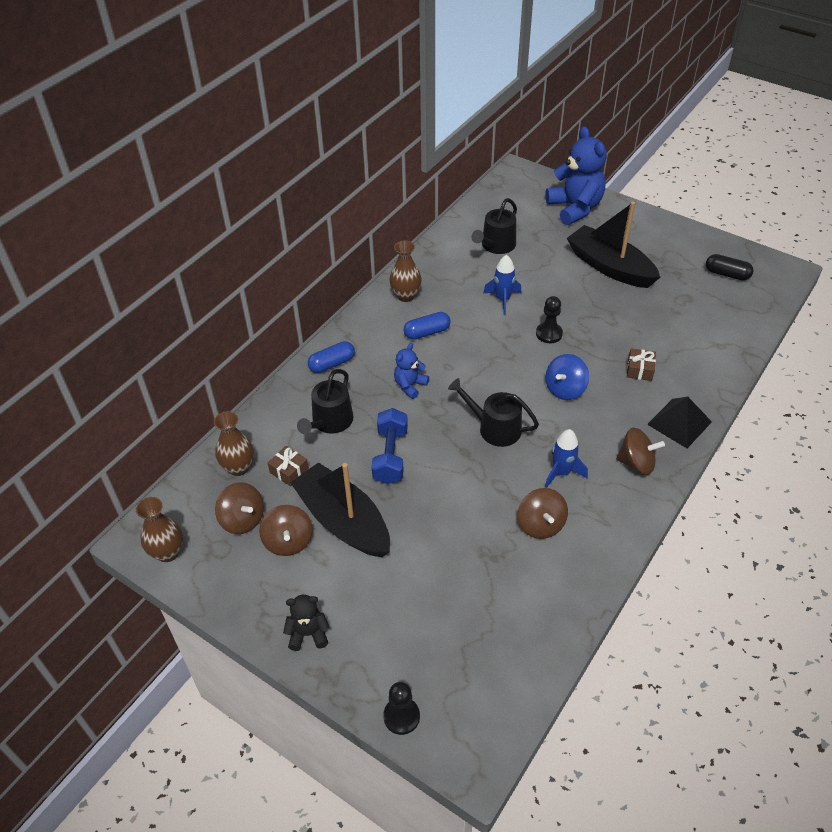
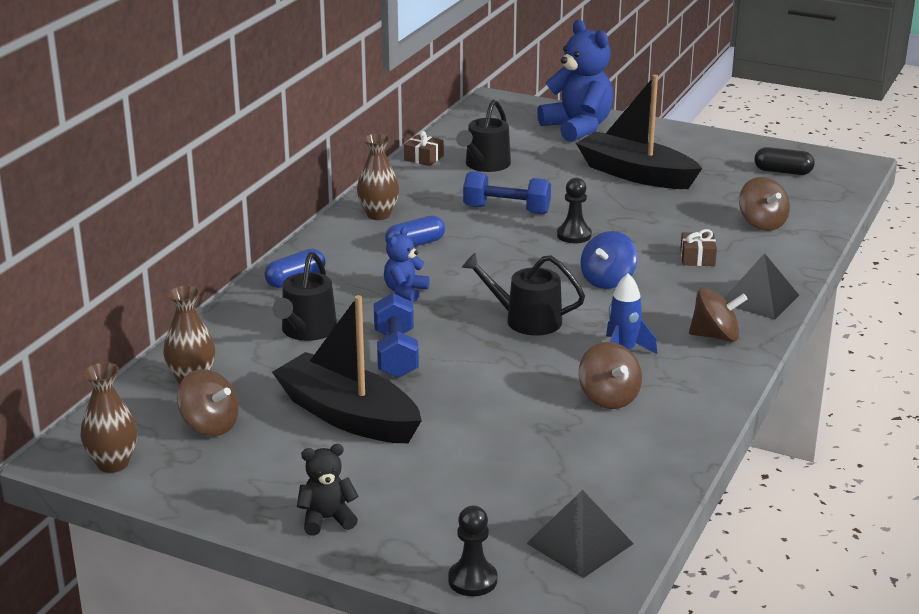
camera: 10 degrees left, 20 degrees down
brown spinning top [259,505,313,556] -> brown spinning top moved to [739,177,790,231]
brown gift [268,446,309,486] -> brown gift moved to [404,131,444,166]
blue rocket [483,255,521,315] -> blue dumbbell [463,171,551,214]
none -> black pyramid [526,490,634,578]

